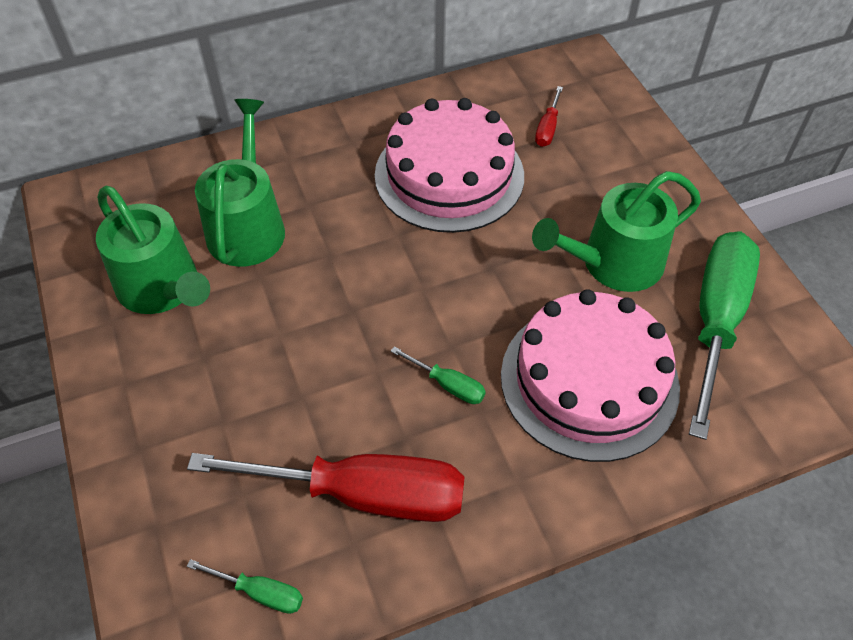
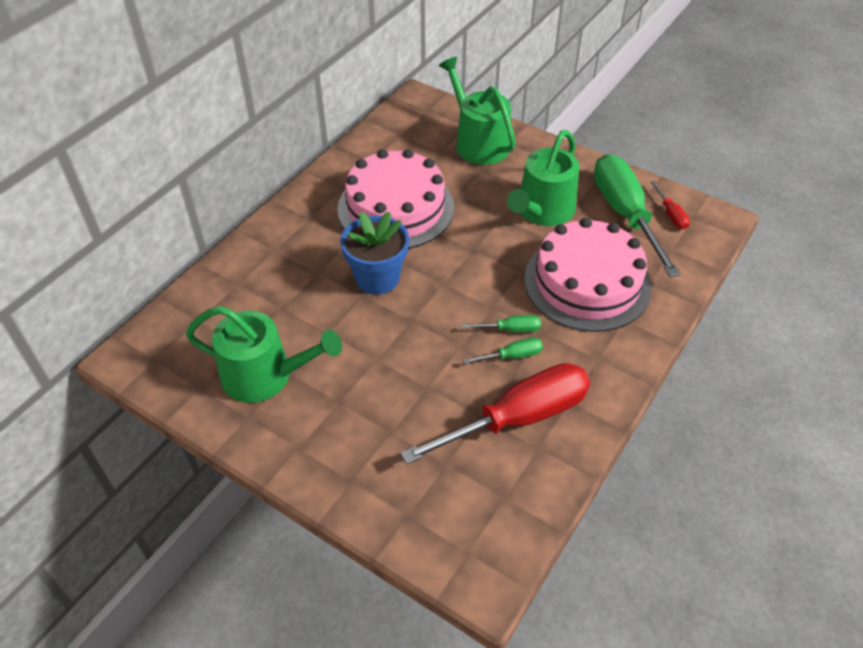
camera: 35 degrees left, 5 degrees down
green screwdriver [187,559,303,614] -> green screwdriver moved to [463,338,543,364]
green watering can [195,99,285,267] -> green watering can moved to [439,57,516,165]
red screwdriver [535,86,563,147] -> red screwdriver moved to [650,181,690,229]
none -> blue flower pot [340,212,409,295]

